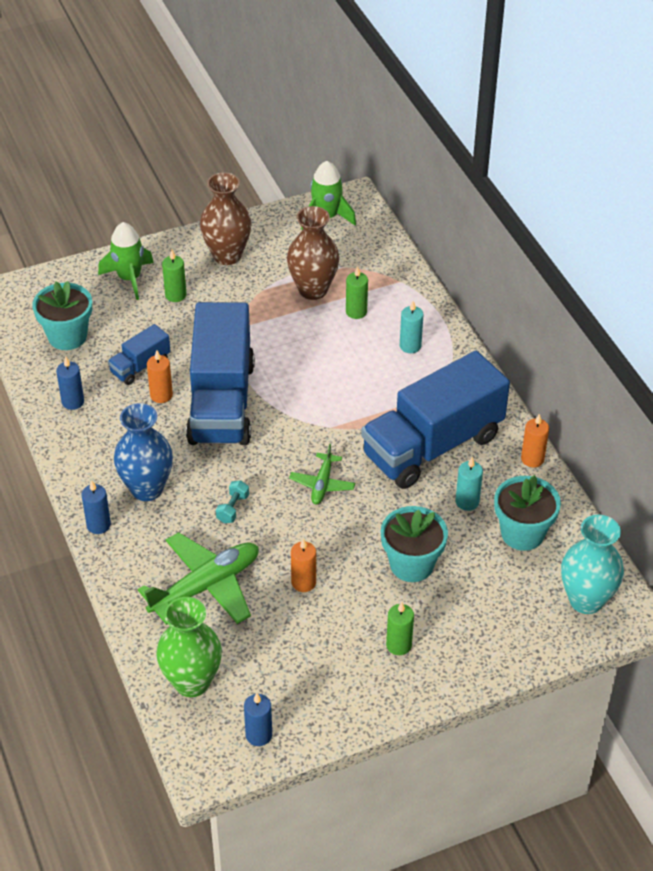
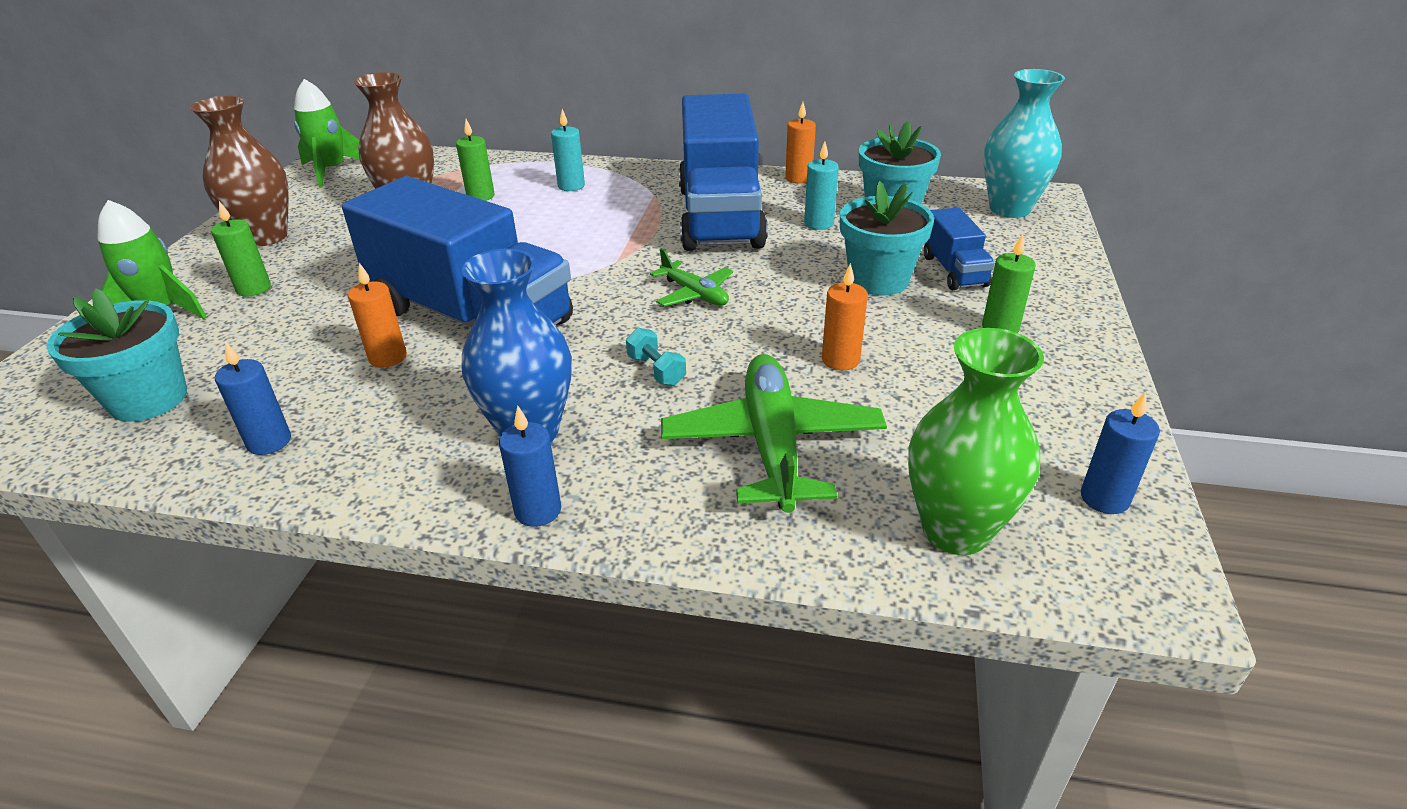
camera: 55 degrees left, 10 degrees down
blue truck [108,324,170,385] -> blue truck moved to [924,207,995,290]

